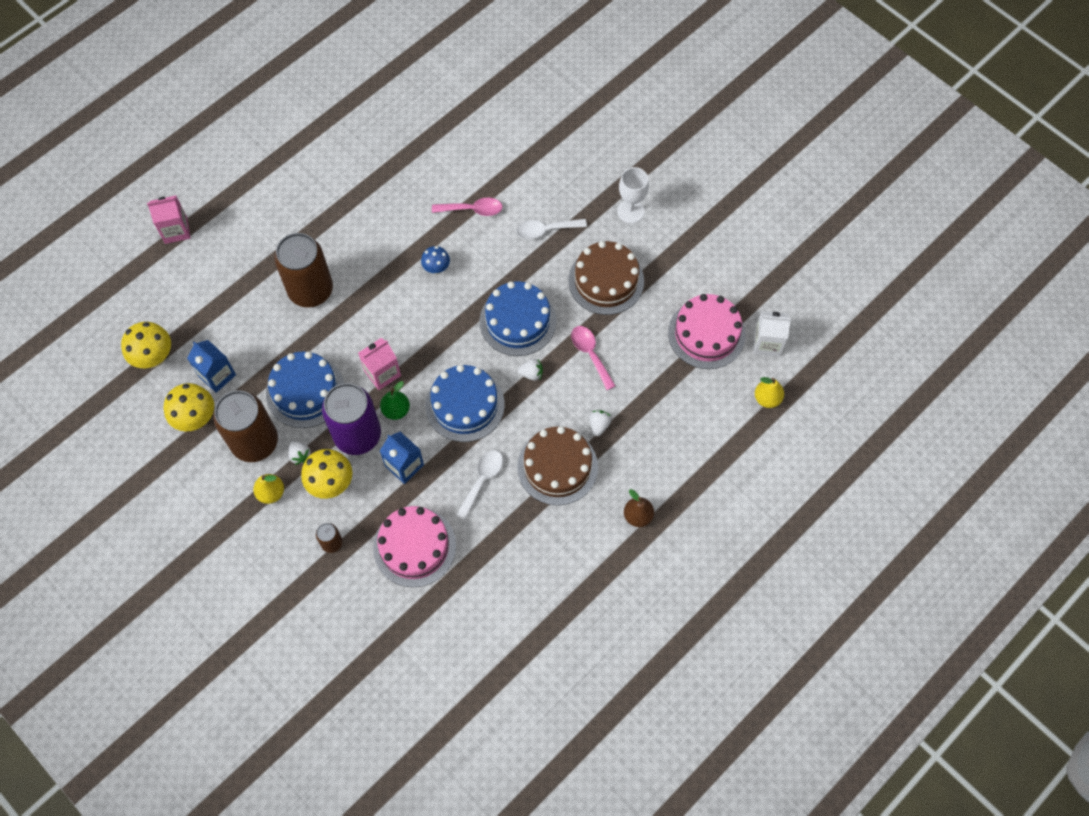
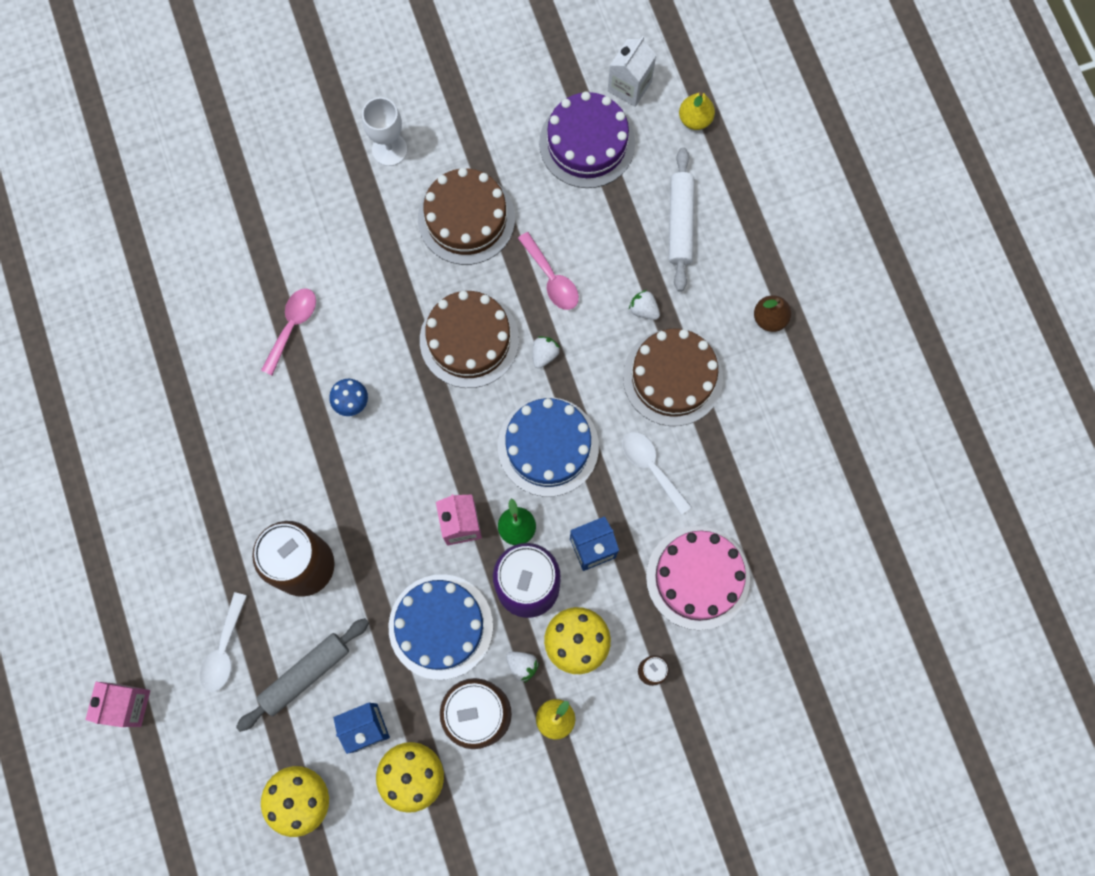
camera: 65 degrees left, 10 degrees up
white strawberry [288,441,311,465] -> white strawberry turned 45 degrees clockwise [506,652,539,683]
blue cake [480,281,557,356] -> brown cake [420,291,519,388]
white spoon [516,219,587,239] -> white spoon moved to [200,592,247,692]
pink spoon [571,326,615,390] -> pink spoon turned 120 degrees counterclockwise [518,232,579,310]
pink cake [668,294,746,369] -> purple cake [539,91,635,188]
none -> grey rolling pin [236,618,369,732]
none -> white rolling pin [669,147,694,292]

